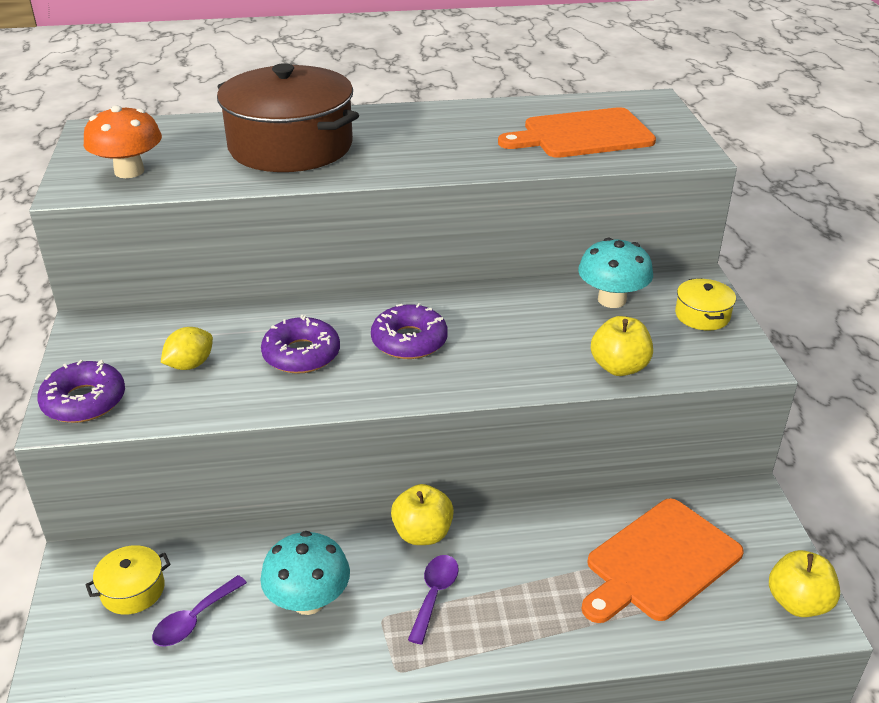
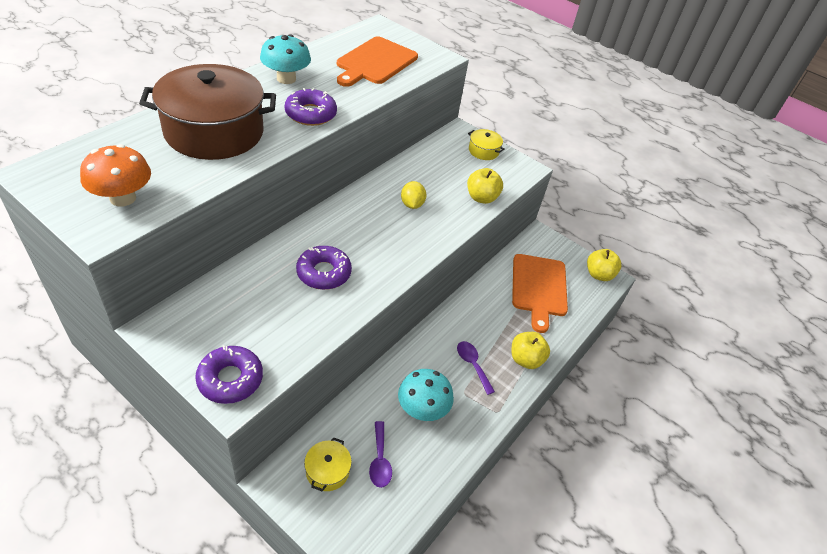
camera: 50 degrees left, 10 degrees up
yellow lemon [161,327,213,370] -> yellow lemon moved to [401,181,426,209]
purple donut [371,303,448,359] -> purple donut moved to [285,88,337,126]
yellow apple [391,484,454,545] -> yellow apple moved to [512,332,550,369]
turquoise mushroom [578,238,653,308] -> turquoise mushroom moved to [260,34,311,84]

